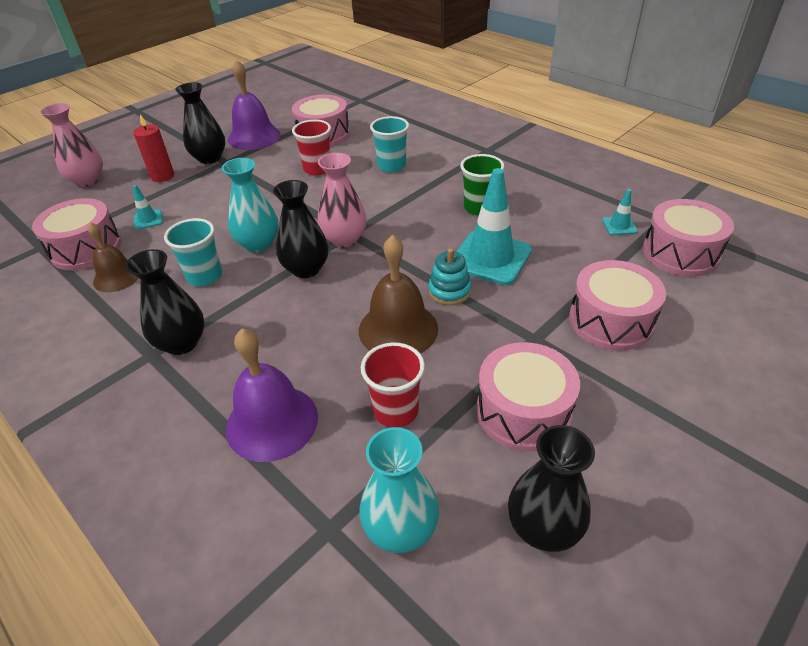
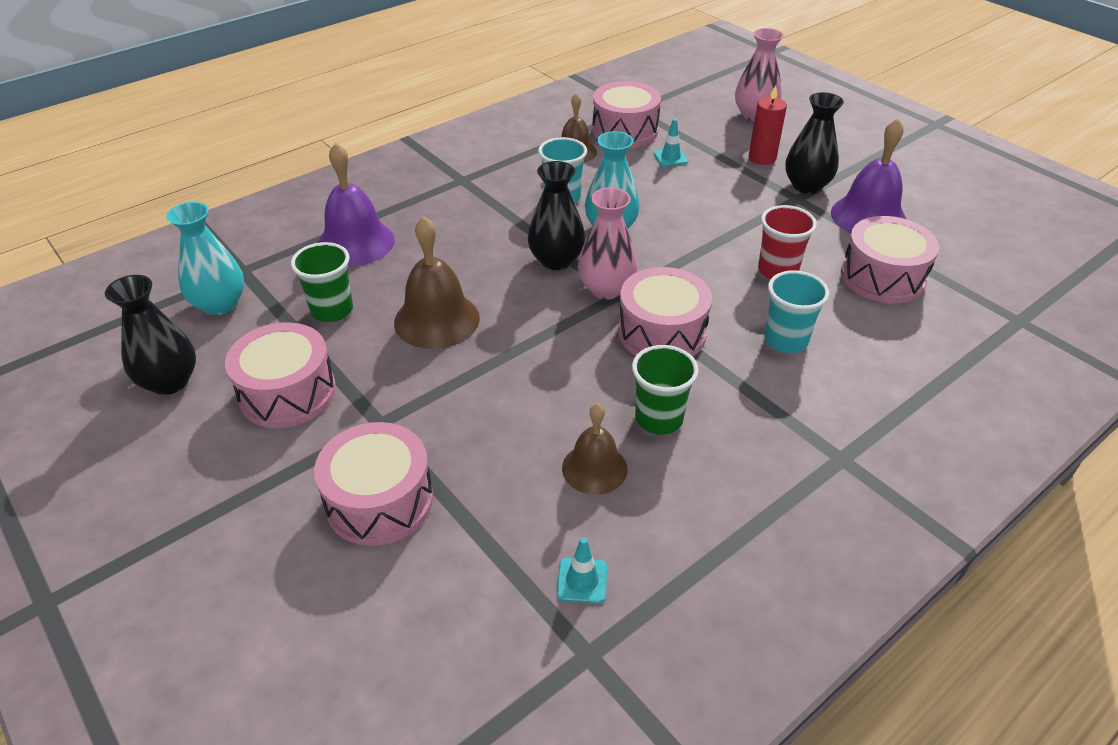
camera: 95 degrees right, 0 degrees up
black vase [125,249,205,355] -> none
red cup [361,342,425,427] -> green cup [291,242,353,322]
turquoise stacking toy [428,248,472,305] -> none
turquoise traffic cone [456,168,532,285] -> none
pink drum [643,199,734,277] -> pink drum moved to [618,267,712,357]
none -> brown bell [562,403,627,495]

